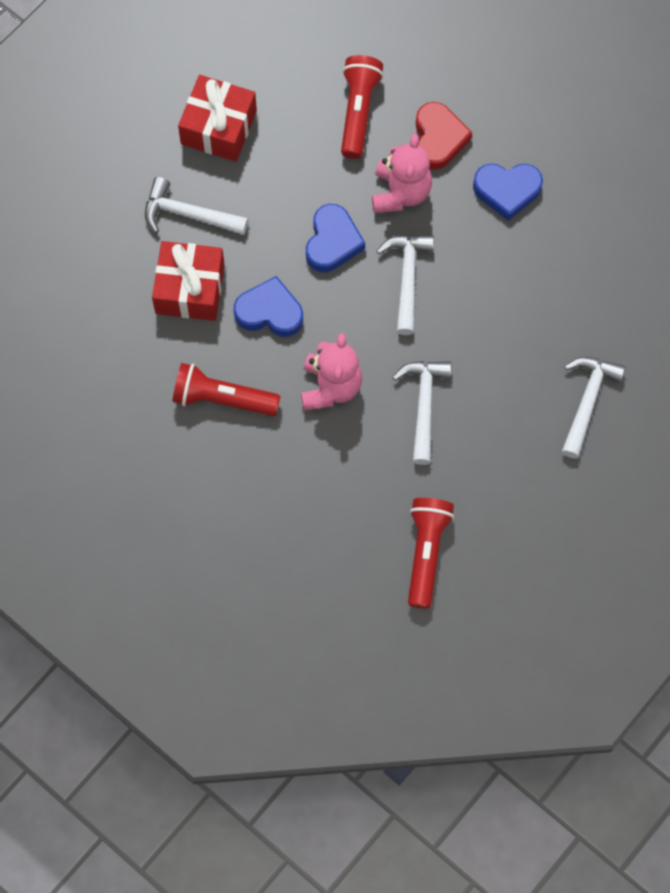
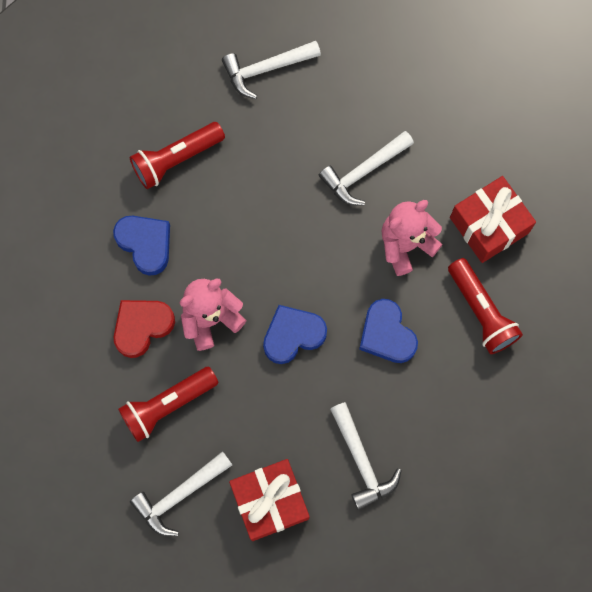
camera: 130 degrees left, 5 degrees up
red gift [152,241,225,321] -> red gift moved to [450,176,536,263]
white hammer [376,235,434,335] -> white hammer moved to [130,451,232,536]
red flashlight [408,498,454,609] -> red flashlight moved to [130,122,225,189]

